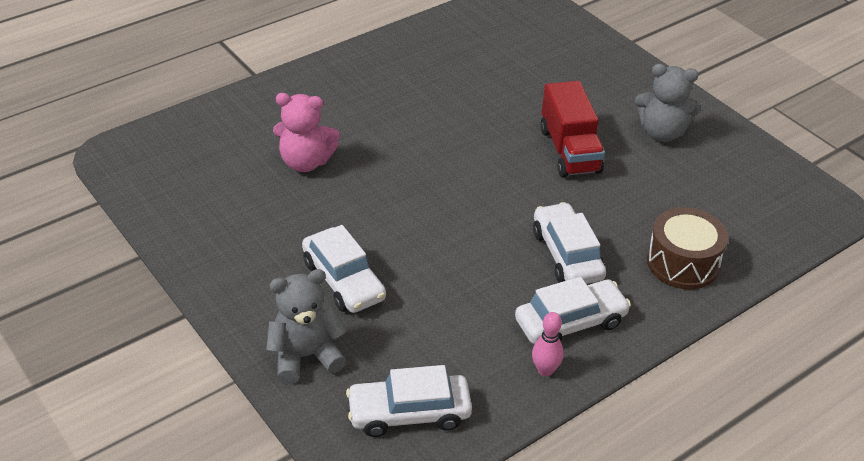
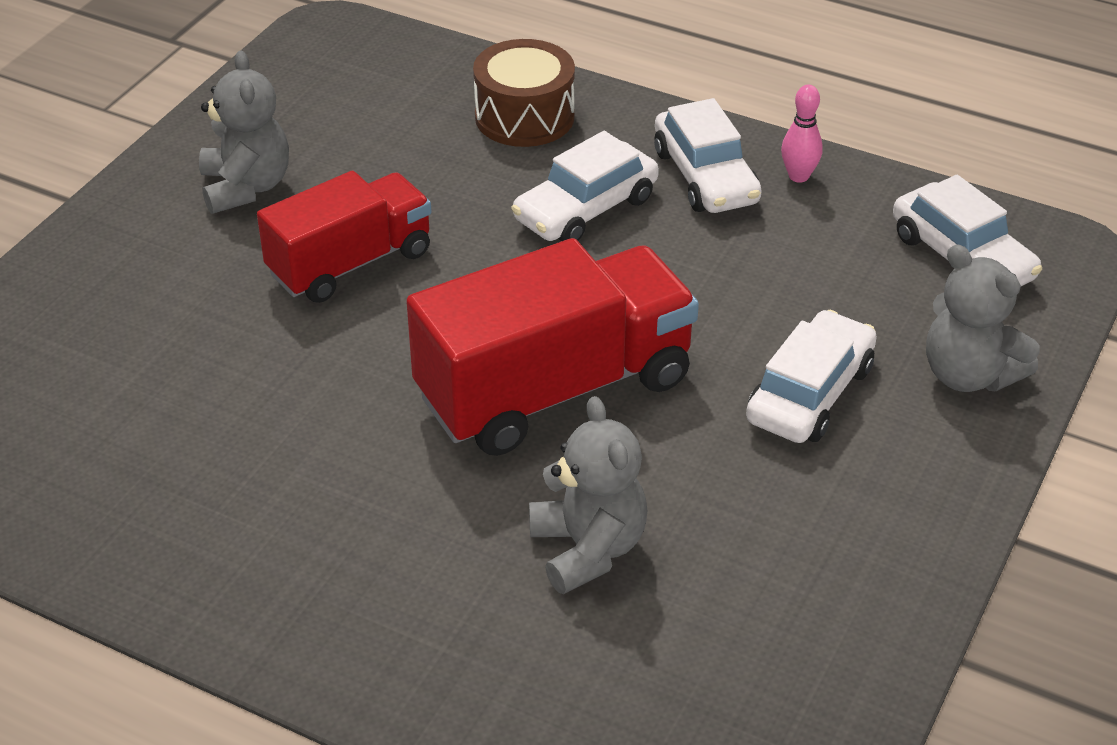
camera: 115 degrees left, 0 degrees up
pink teddy bear [273,93,340,172] -> grey teddy bear [529,396,647,594]
white car [515,277,631,344] -> white car turned 150 degrees counterclockwise [654,98,762,213]
none -> red truck [406,238,699,456]

